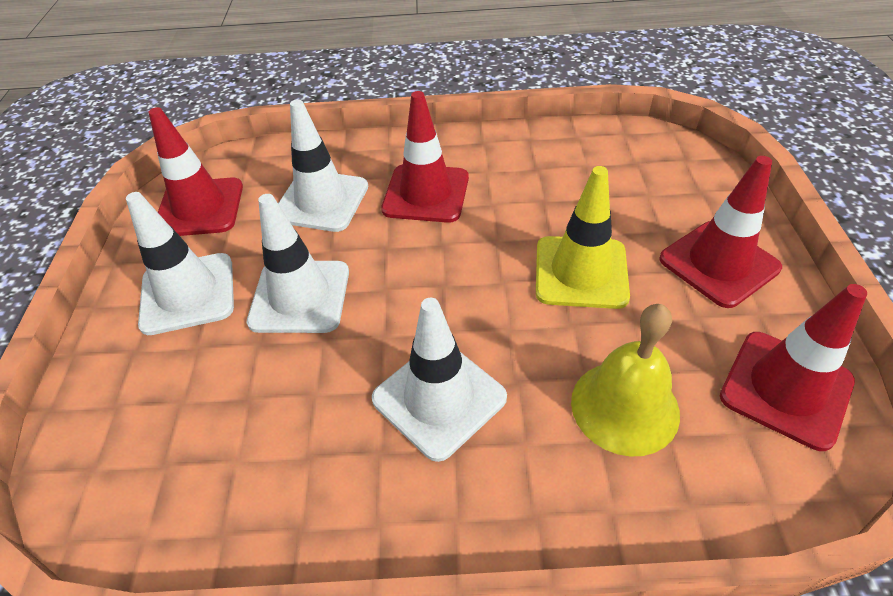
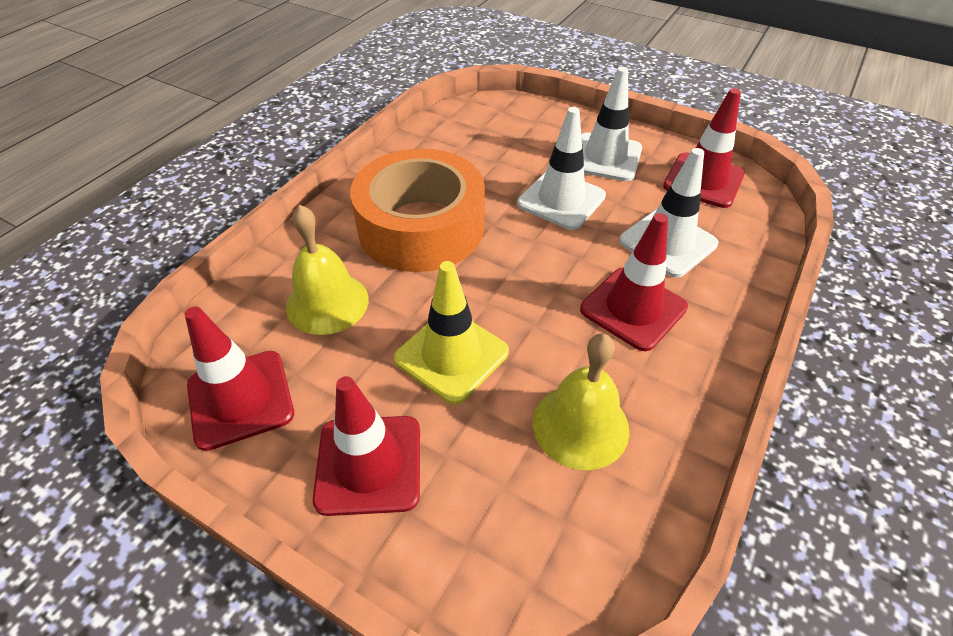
camera: 120 degrees right, 0 degrees up
white traffic cone [372,298,507,462] -> orange tape [350,148,485,272]
none -> yellow bell [533,333,630,470]

